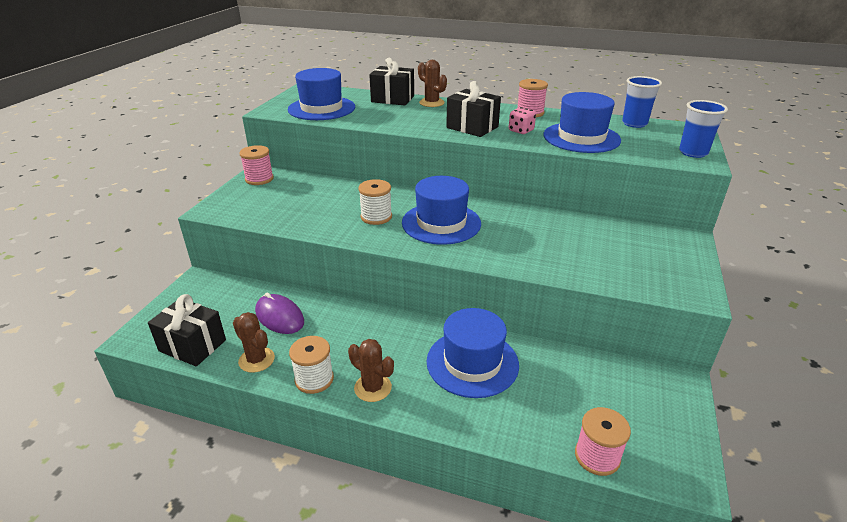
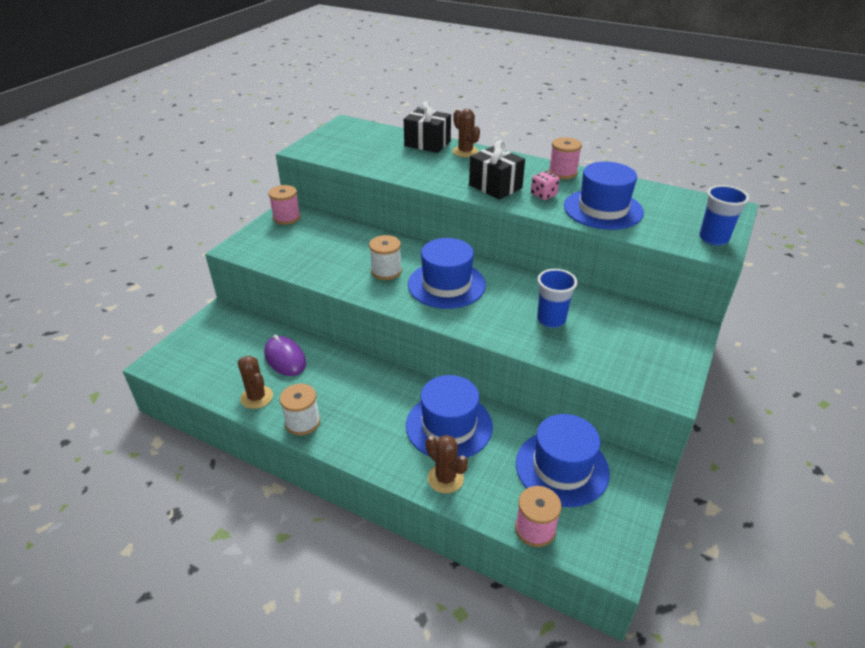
camera: 10 degrees right, 5 degrees up
black gift [148,294,226,366] -> none
blue hat [288,68,355,120] -> blue hat moved to [516,414,610,507]
brown cactus [348,339,394,402] -> brown cactus moved to [426,435,468,493]
blue cup [622,76,662,128] -> blue cup moved to [537,269,577,328]

